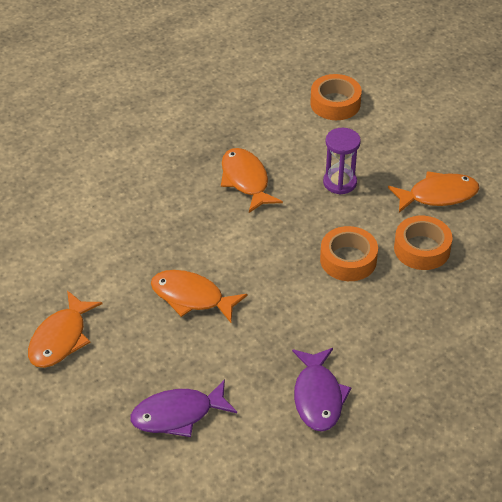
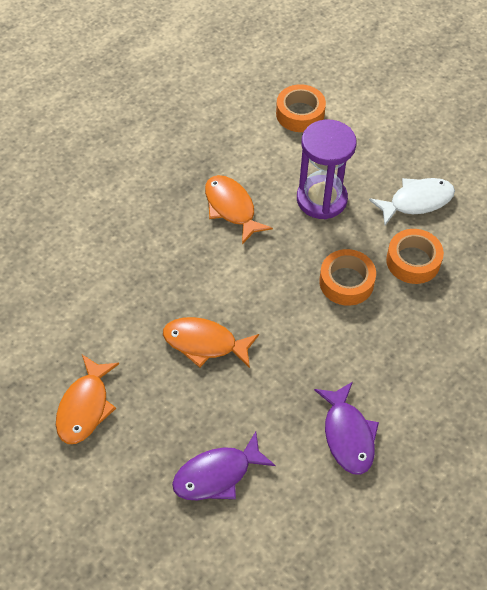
camera: 10 degrees left, 10 degrees up
purple hourglass [323,128,361,194] -> purple hourglass [297,120,357,219], size x1.56
orange fish [388,171,480,213] -> white fish [369,178,455,225]

